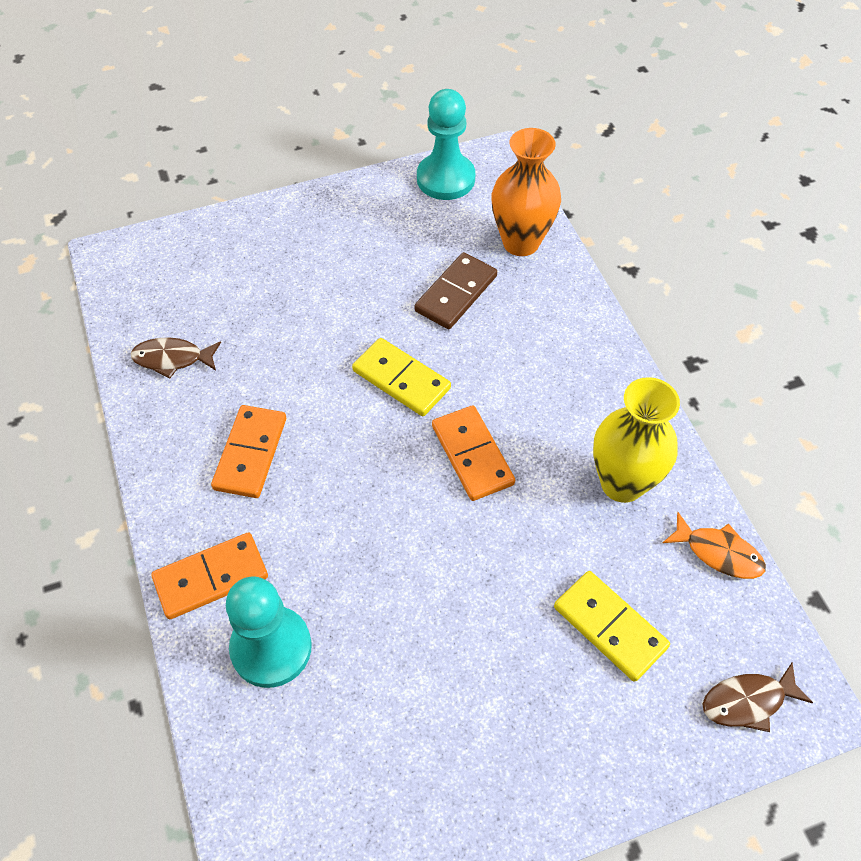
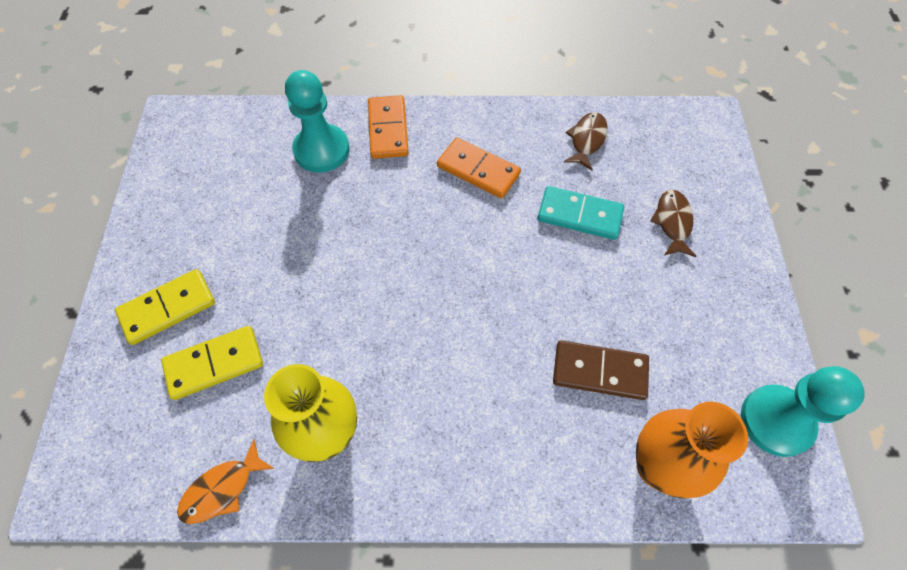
camera: 110 degrees right, 5 degrees up
yellow domino [352,338,451,416] -> yellow domino moved to [115,269,215,345]
brown domino [414,252,497,329] -> brown domino turned 45 degrees counterclockwise [553,340,649,400]
orange domino [432,405,515,501] -> none
brown fish [702,663,813,732] -> brown fish moved to [650,190,696,257]
none -> turquoise domino [538,186,624,240]

